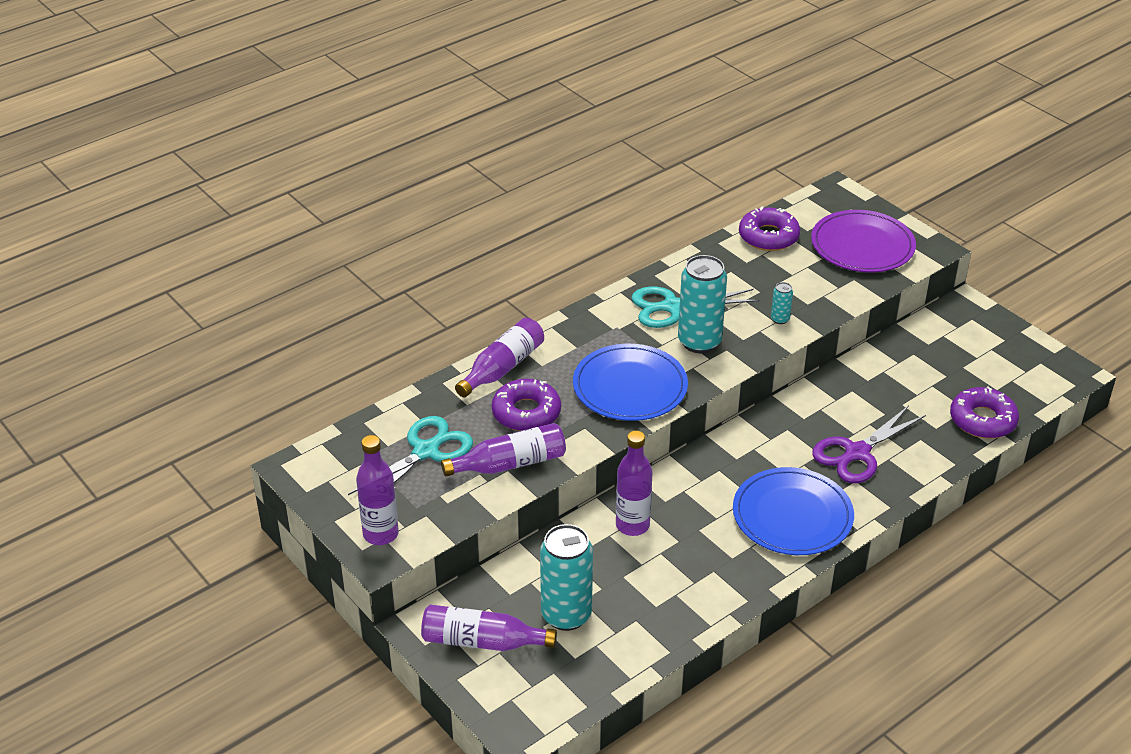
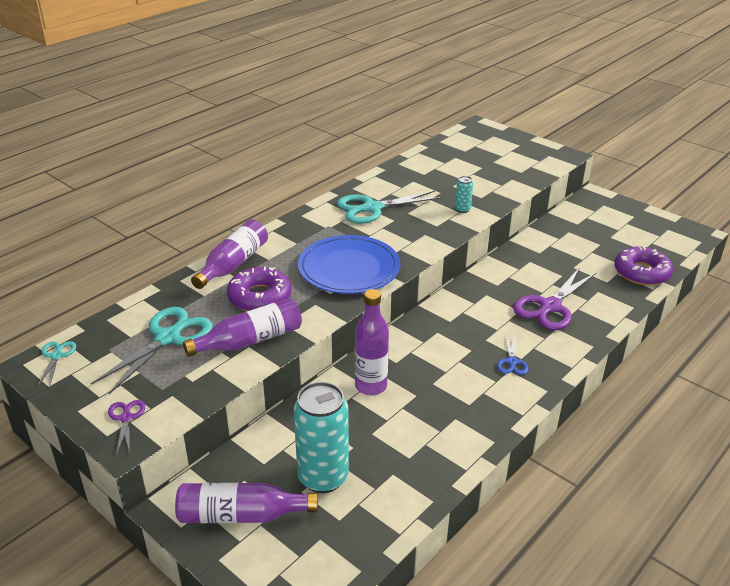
camera: 10 degrees left, 5 degrees down
purple bottle [356,435,399,545] -> purple scissors [108,400,145,455]
turquoise can [678,255,727,353] -> none
blue plate [733,467,854,555] -> blue scissors [497,335,529,375]
purple donut [739,206,800,251] -> none
purple plate [811,210,916,272] -> none
none -> turquoise scissors [37,341,76,387]

